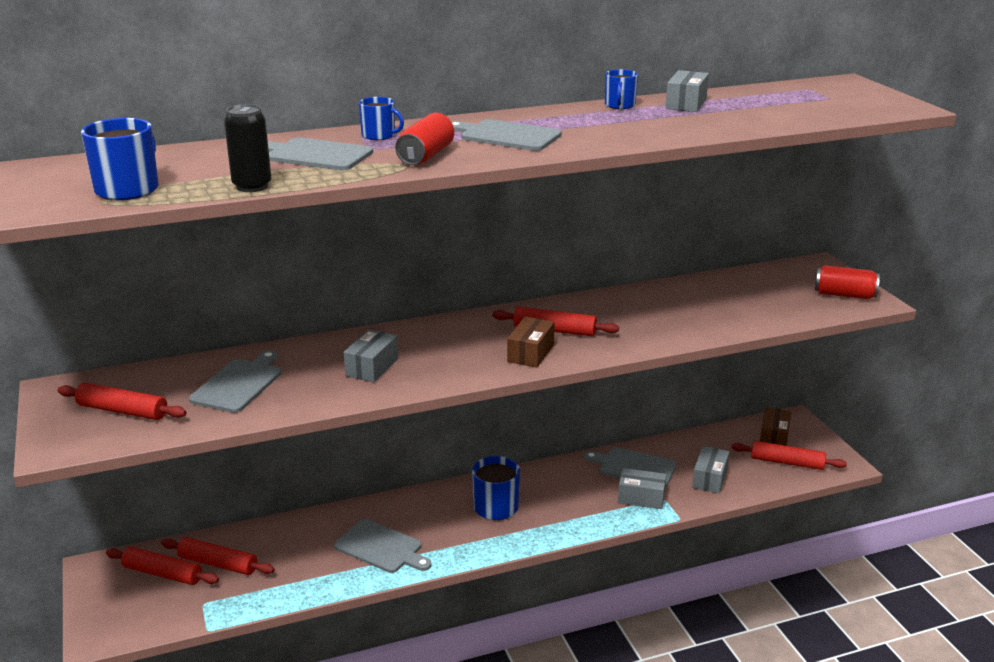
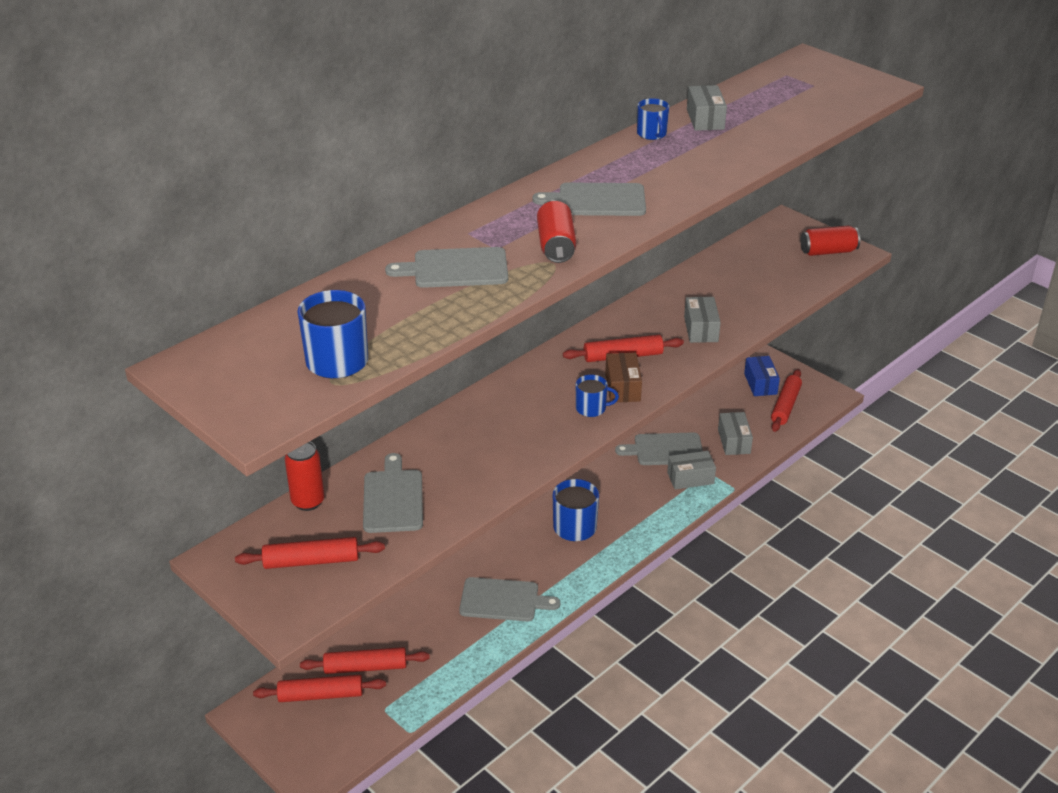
camera: 25 degrees left, 10 degrees up
black can [224,104,271,192] -> none
grey box [344,329,398,382] -> grey box moved to [684,297,721,343]
blue mug [359,97,404,140] -> blue mug moved to [576,375,619,417]
red rolling pin [732,441,847,470] -> red rolling pin turned 60 degrees counterclockwise [771,369,802,432]
brown box [760,407,791,446] -> blue box [744,356,780,396]
none -> red can [285,441,325,511]

